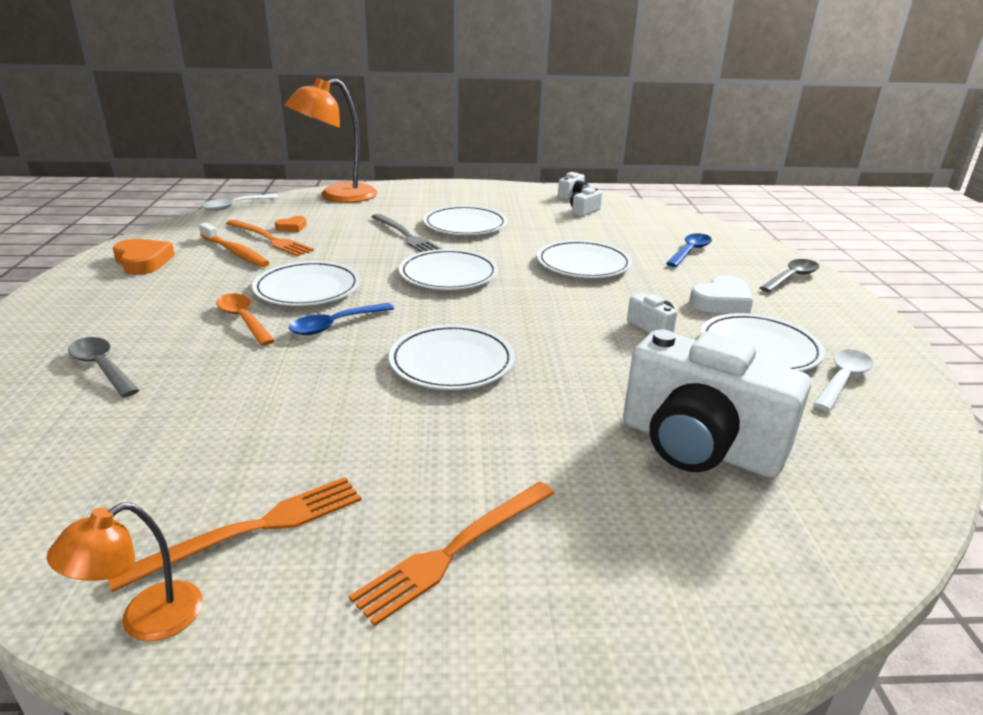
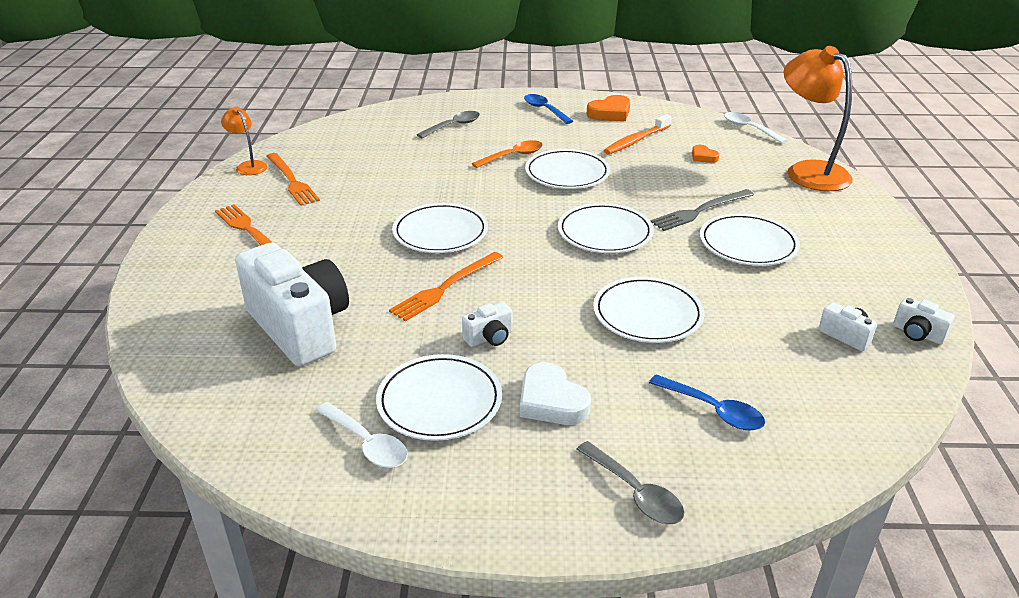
camera: 95 degrees right, 5 degrees up
orange fork [226,220,314,256] -> orange fork moved to [389,252,504,322]
blue spoon [288,303,394,335] -> blue spoon moved to [524,94,573,124]
white camera [623,330,811,478] -> white camera turned 105 degrees clockwise [235,243,349,366]

